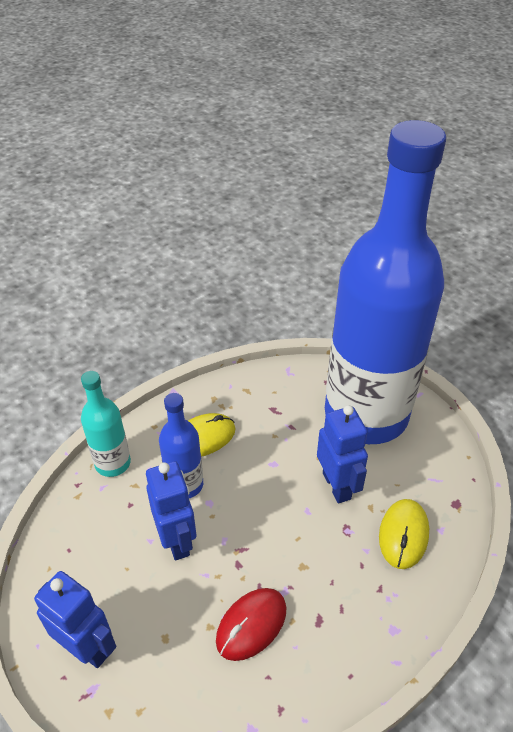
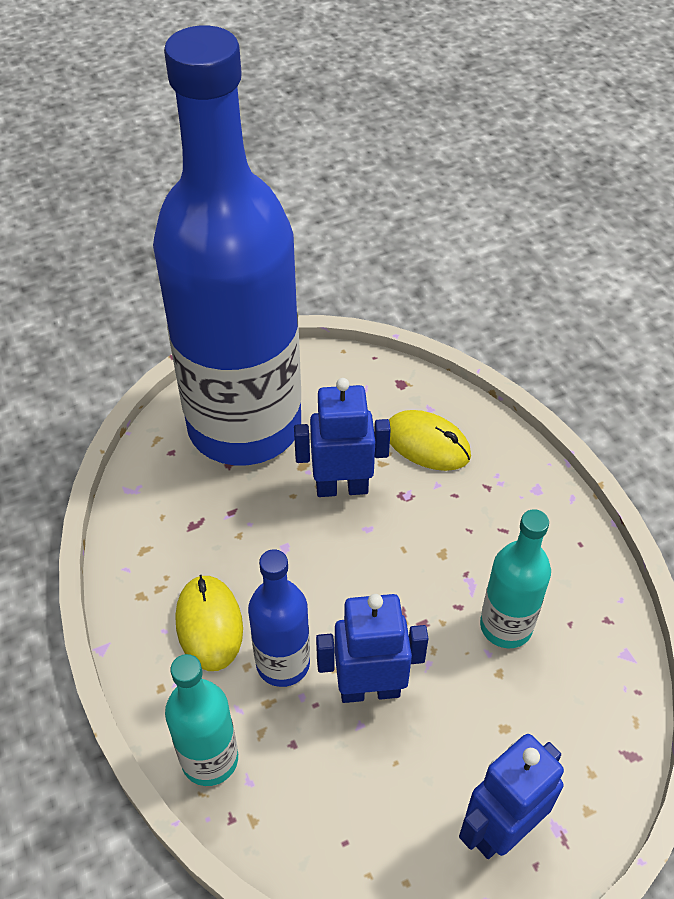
camera: 75 degrees left, 5 degrees up
red mouse [216,588,286,661] -> turquoise bottle [480,509,551,648]

